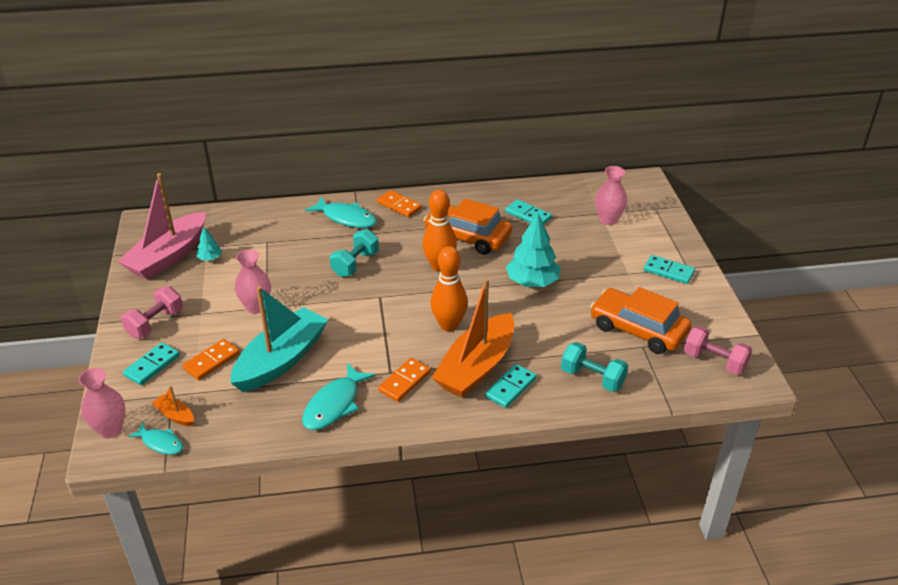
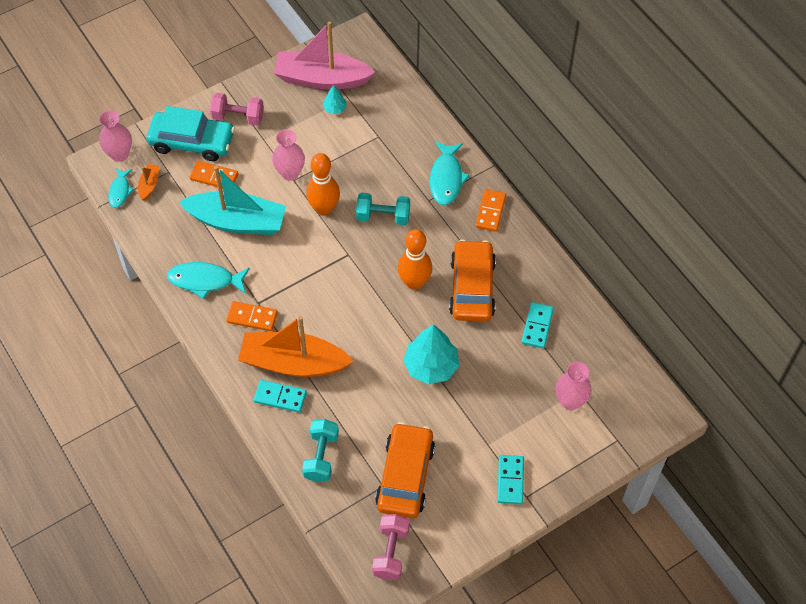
camera: 65 degrees right, 20 degrees up
turquoise domino [123,342,180,385] -> turquoise car [147,106,235,161]
orange bowling pin [430,246,468,331] -> orange bowling pin moved to [306,153,340,216]

